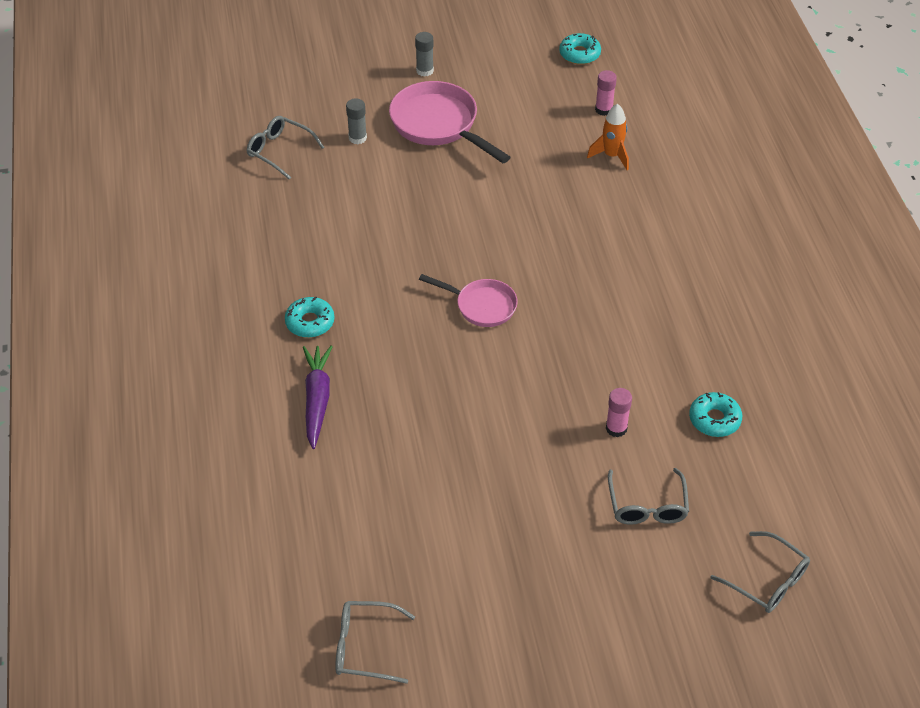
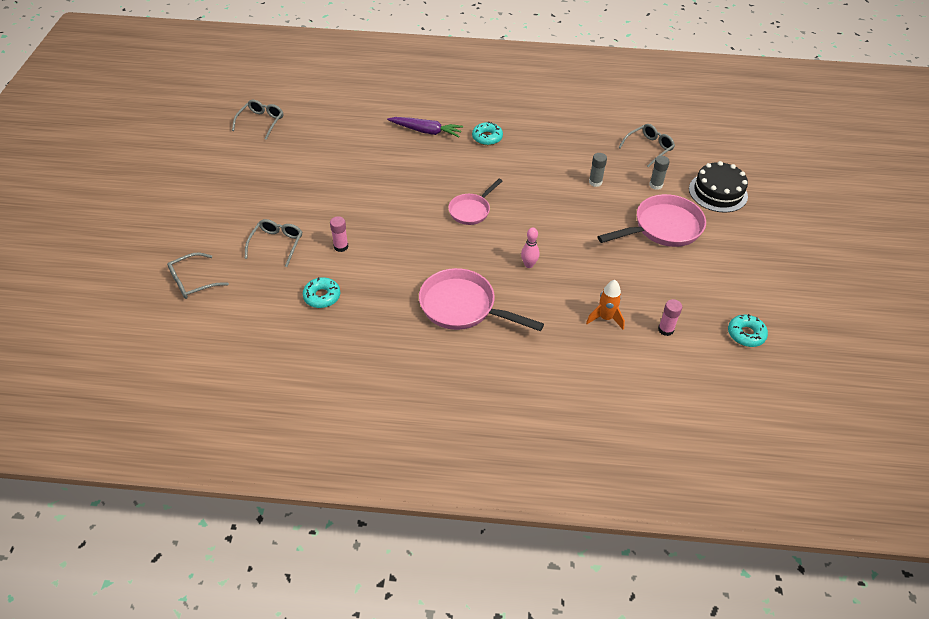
camera: 105 degrees right, 0 degrees up
grey glue stick [415,32,434,77] -> grey glue stick moved to [589,153,607,187]
grey glasses [608,468,689,525] -> grey glasses turned 90 degrees clockwise [245,219,302,267]
none -> pink pan [419,268,544,331]
none -> pink bowling pin [521,227,539,268]
none -> black cake [689,161,748,213]

